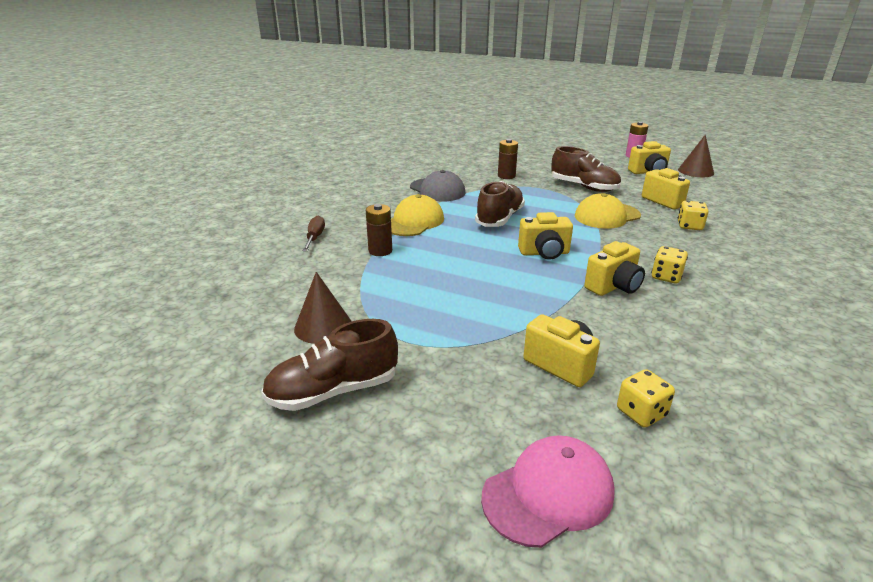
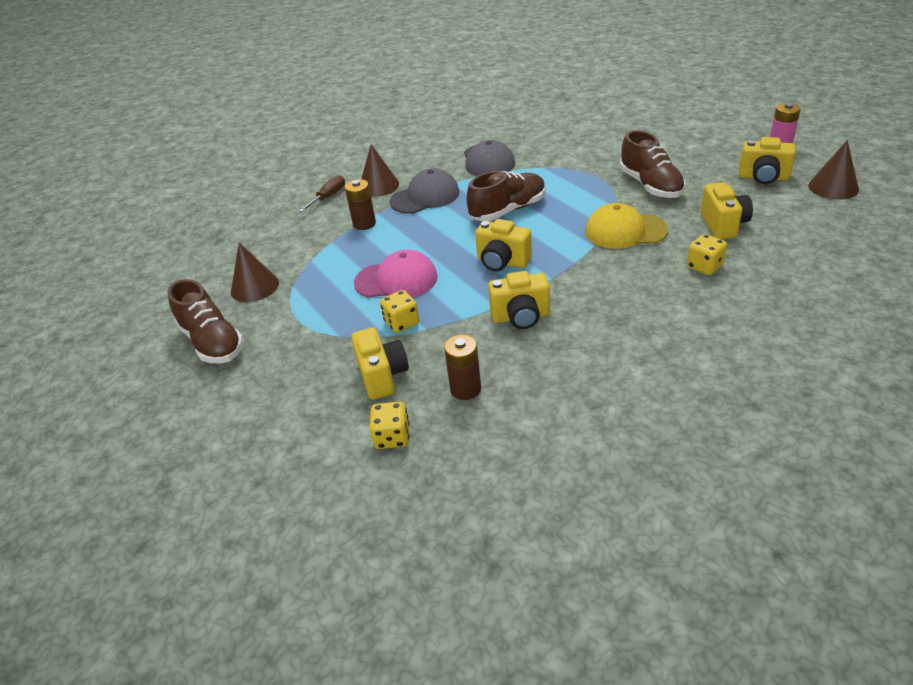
camera: 35 degrees right, 10 degrees up
brown shoe [261,319,398,411] -> brown shoe turned 135 degrees counterclockwise [168,279,244,363]
yellow cap [391,194,444,236] -> grey cap [390,168,460,214]
pink cap [481,435,615,548] -> pink cap moved to [354,250,438,298]
brown battery [498,139,518,179] -> brown battery moved to [444,335,481,400]
yellow dice [651,246,688,283] -> yellow dice moved to [380,290,419,333]
none -> brown cone [361,144,399,197]

